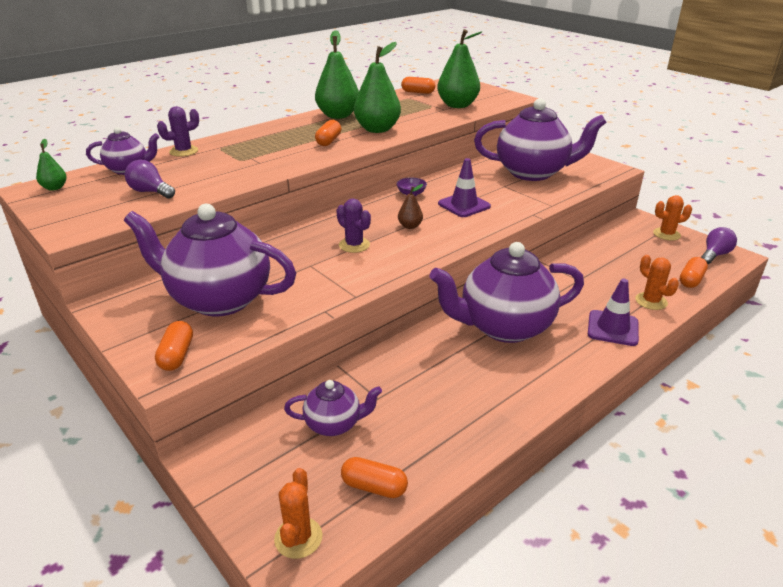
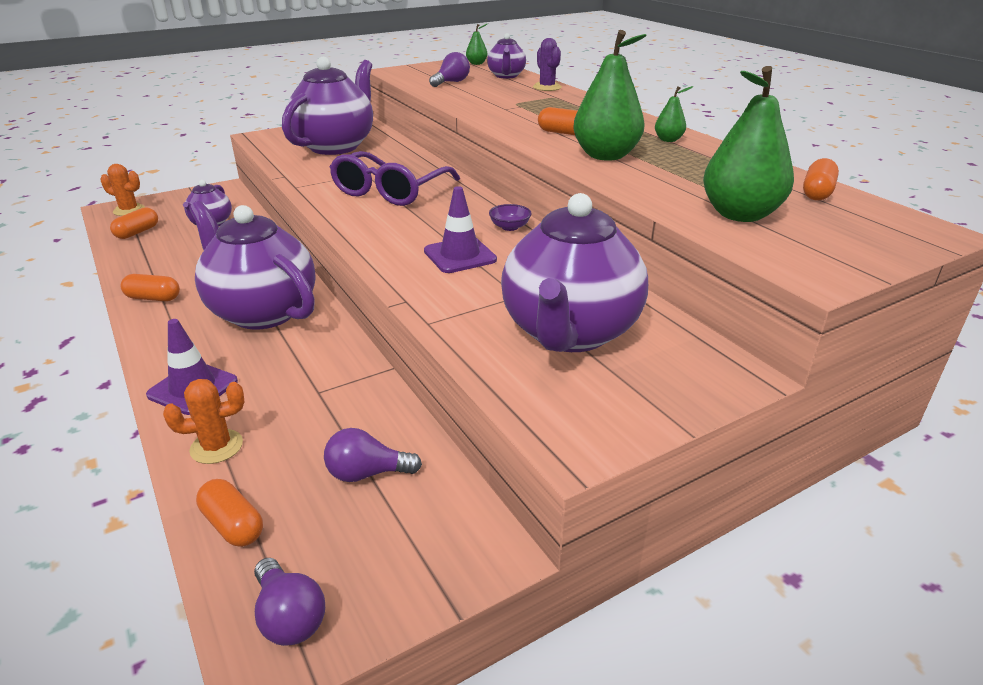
camera: 100 degrees right, 0 degrees up
orange capsule [155,321,193,371] -> orange capsule moved to [121,274,180,301]
green pear [315,30,359,119] -> green pear [655,86,694,142], size x0.47
purple cactus [336,199,371,253] -> purple glasses [330,151,460,206]
brown pear [398,184,423,229] -> none
purple teapot [429,242,584,343] -> purple teapot turned 45 degrees counterclockwise [189,201,316,330]
orange cactus [653,195,692,241] -> none
none -> purple light bulb [324,428,422,482]

